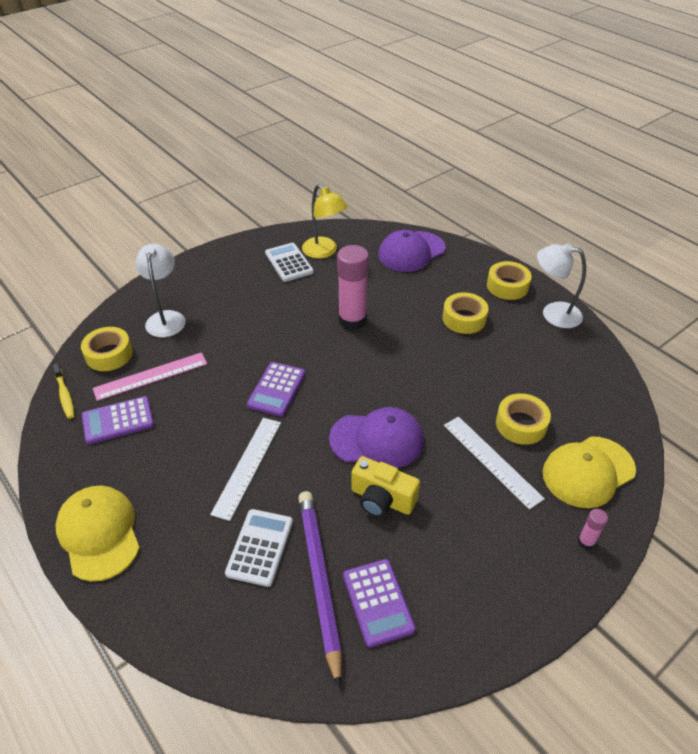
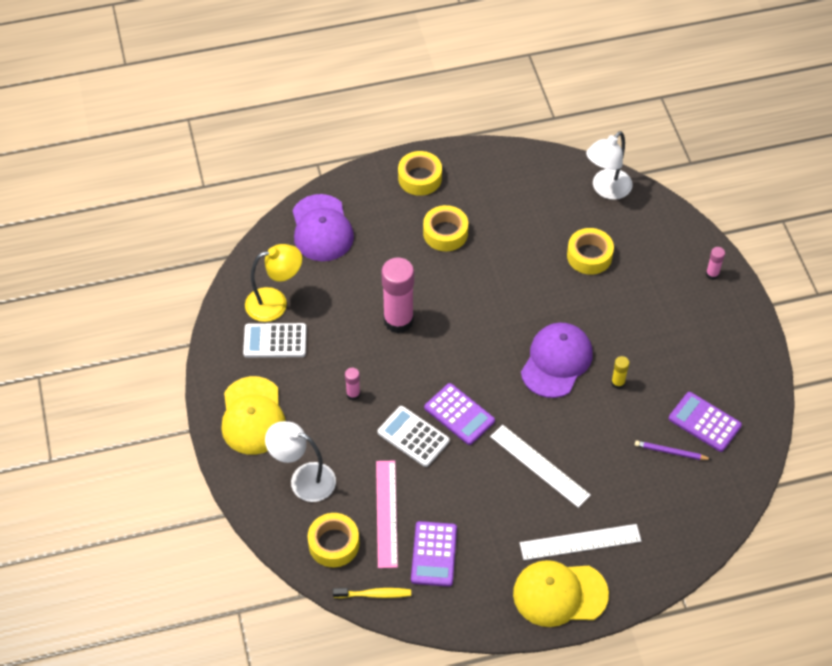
camera: 65 degrees left, 10 degrees up
white calculator [225,509,293,587] -> white calculator moved to [377,406,450,467]
purple pencil [299,491,342,688] -> purple pencil [635,440,712,460], size x0.46
purple calculator [343,559,416,648] -> purple calculator turned 150 degrees counterclockwise [669,392,742,452]
yellow camera [352,456,420,517] -> yellow glue stick [611,356,630,389]
white ruler [444,417,545,510] -> white ruler moved to [520,524,641,560]
white lamp [537,243,586,328] -> white lamp moved to [586,131,632,200]
yellow cap [543,436,636,508] -> yellow cap moved to [221,376,286,455]
none -> pink glue stick [345,368,360,400]

